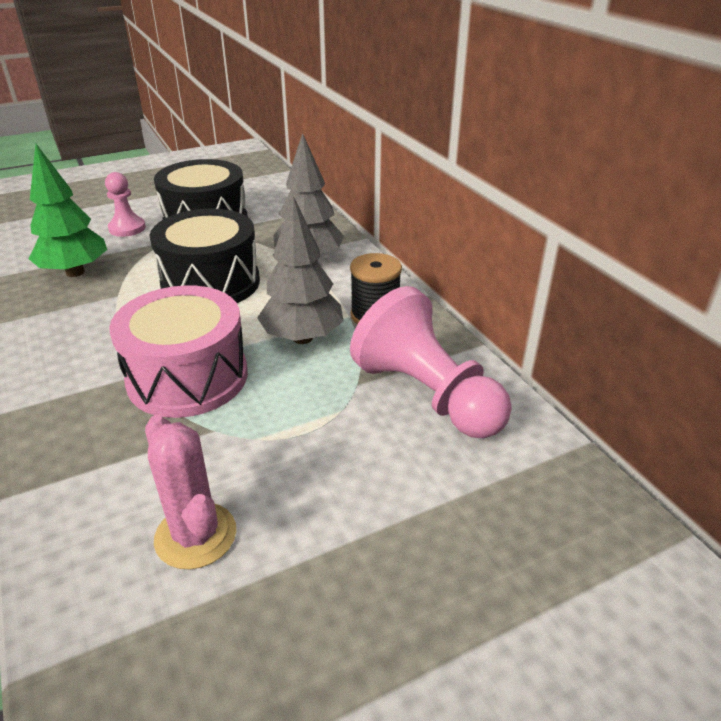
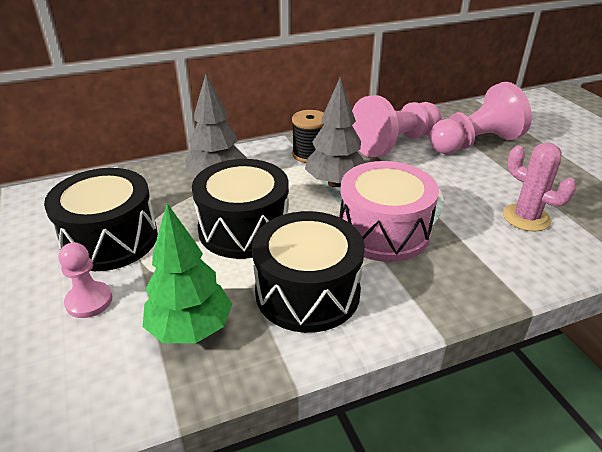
camera: 85 degrees left, 0 degrees up
pink cactus [145,415,236,569] -> pink cactus turned 75 degrees clockwise [503,143,577,232]
none -> black drum [252,211,365,333]
none -> pink pawn [429,82,532,154]

